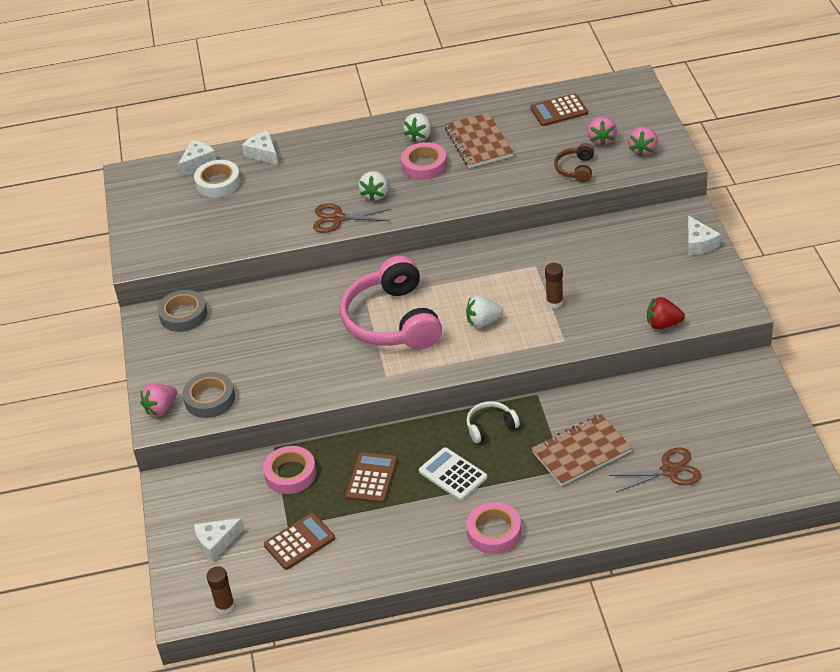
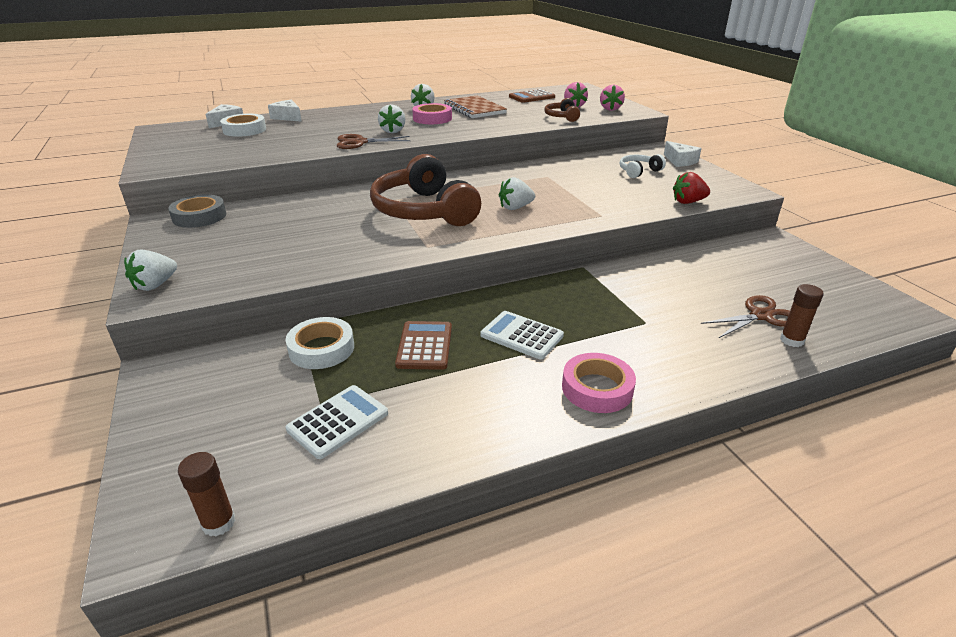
camera: 15 degrees left, 10 degrees down
pink strawberry [140,384,177,416] -> white strawberry [124,249,177,291]
grey tape [183,372,235,418] -> none
white cheese [194,518,244,561] -> none
pink tape [263,446,316,494] -> white tape [286,317,354,369]
brown calculator [264,513,335,570] -> white calculator [286,385,388,459]
pink headphones [340,256,442,349] -> brown headphones [370,154,481,226]
white headphones [466,401,520,443] -> white headphones moved to [620,154,666,178]
brown notebook [531,414,632,486] -> none
brown glue stick [545,263,563,308] -> brown glue stick moved to [780,284,824,347]

